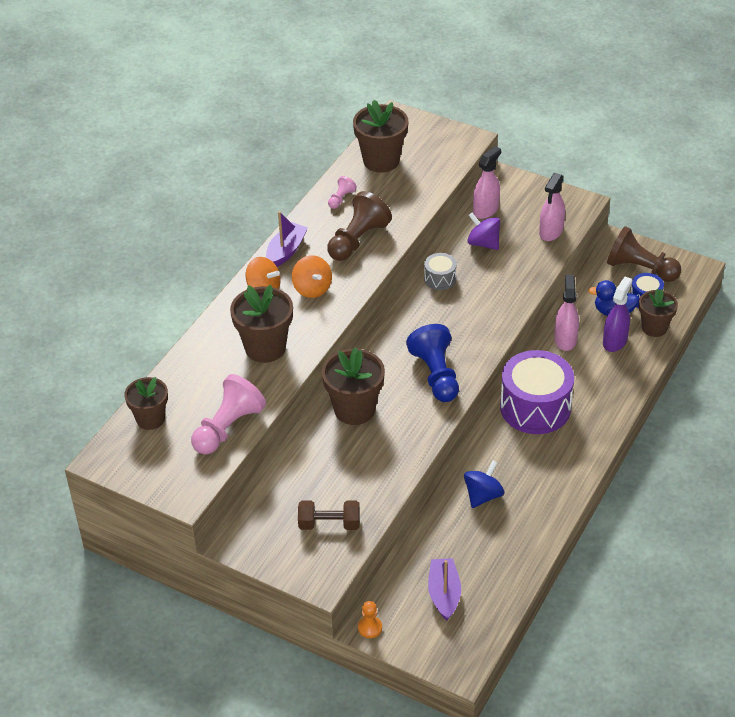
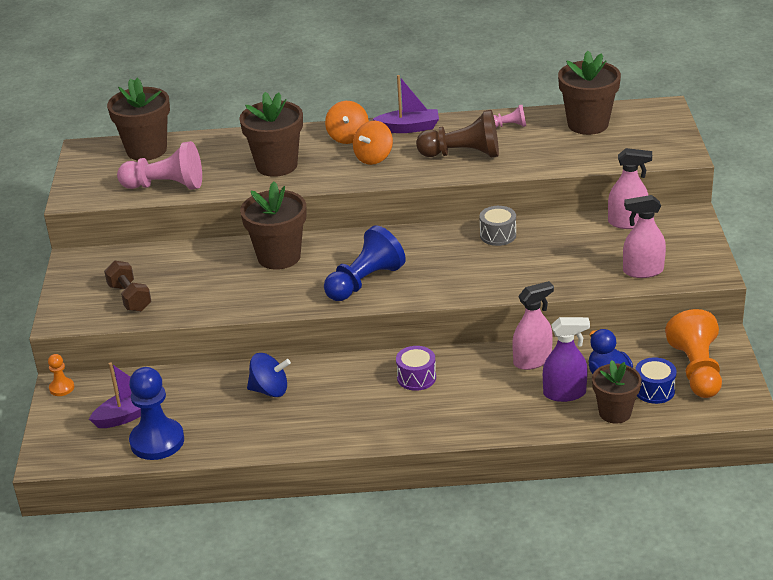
camera: 60 degrees right, 10 degrees down
brown flower pot [124,377,168,430] -> brown flower pot [107,78,170,160], size x1.50
purple spinning top [467,212,500,250] -> none
purple drum [500,350,574,434] -> purple drum [396,346,436,391], size x0.48
brown pawn [607,226,681,282] -> orange pawn [665,309,722,398]
none -> blue pawn [129,367,184,460]

